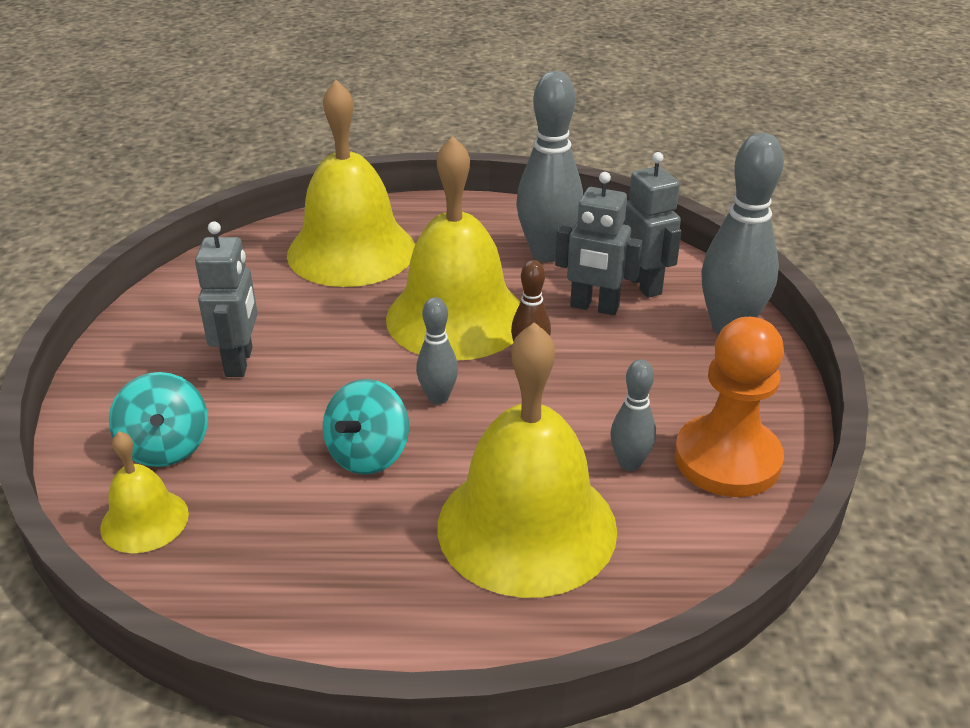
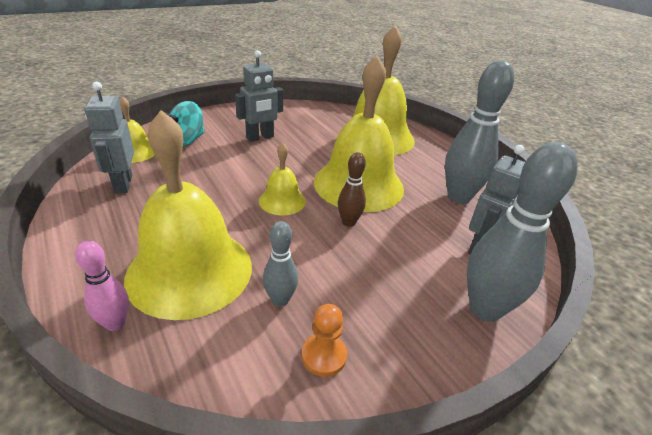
camera: 55 degrees right, 0 degrees up
turquoise spinning top [323,379,409,475] -> none
grey bowling pin [416,297,458,405] -> yellow bell [259,143,306,215]
grey robot [555,172,643,316] -> grey robot moved to [84,81,134,194]
orange pawn [675,317,784,497] -> orange pawn [302,304,347,377], size x0.49
none -> pink bowling pin [75,240,129,331]

